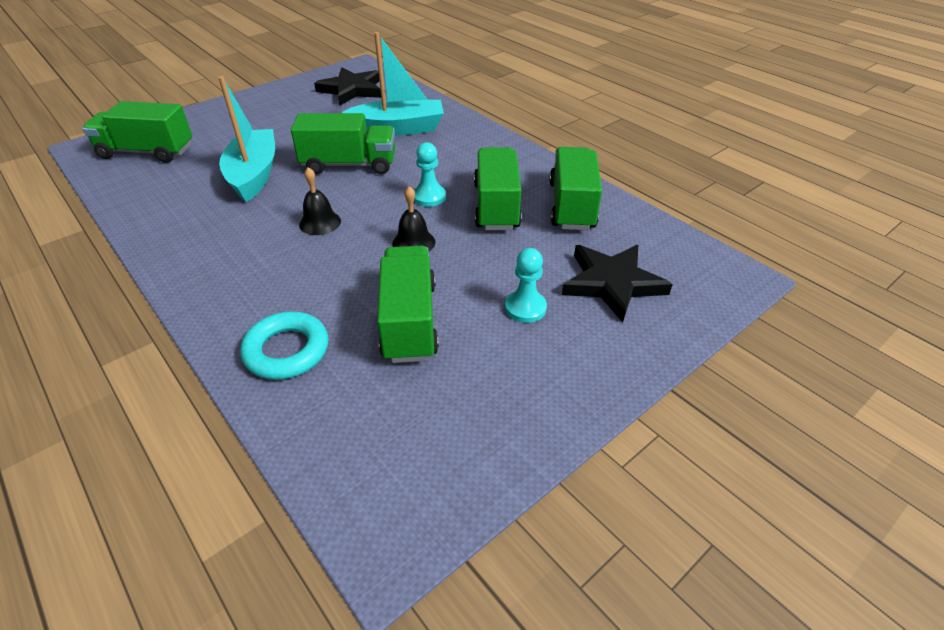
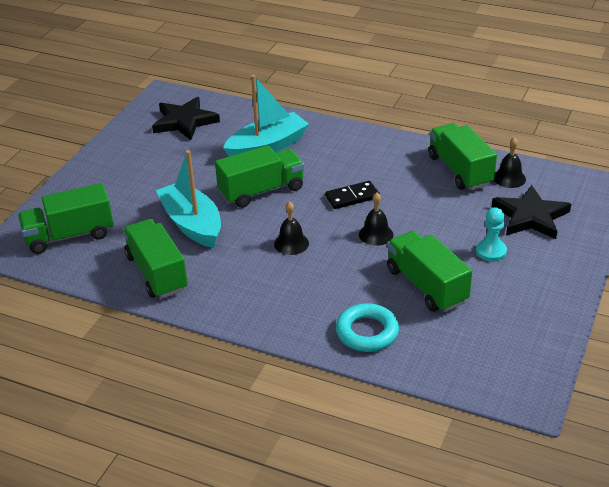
camera: 25 degrees left, 5 degrees down
turquoise pawn [414,142,446,207] -> black domino [325,181,380,209]
green truck [474,147,522,230] -> green truck moved to [123,219,188,299]
none -> black bell [494,137,526,188]

